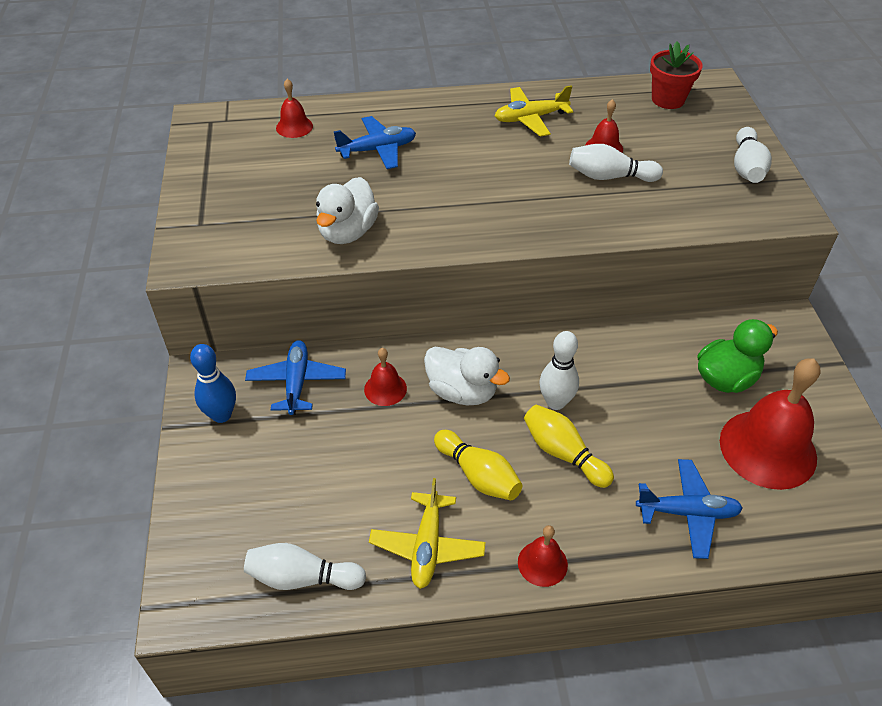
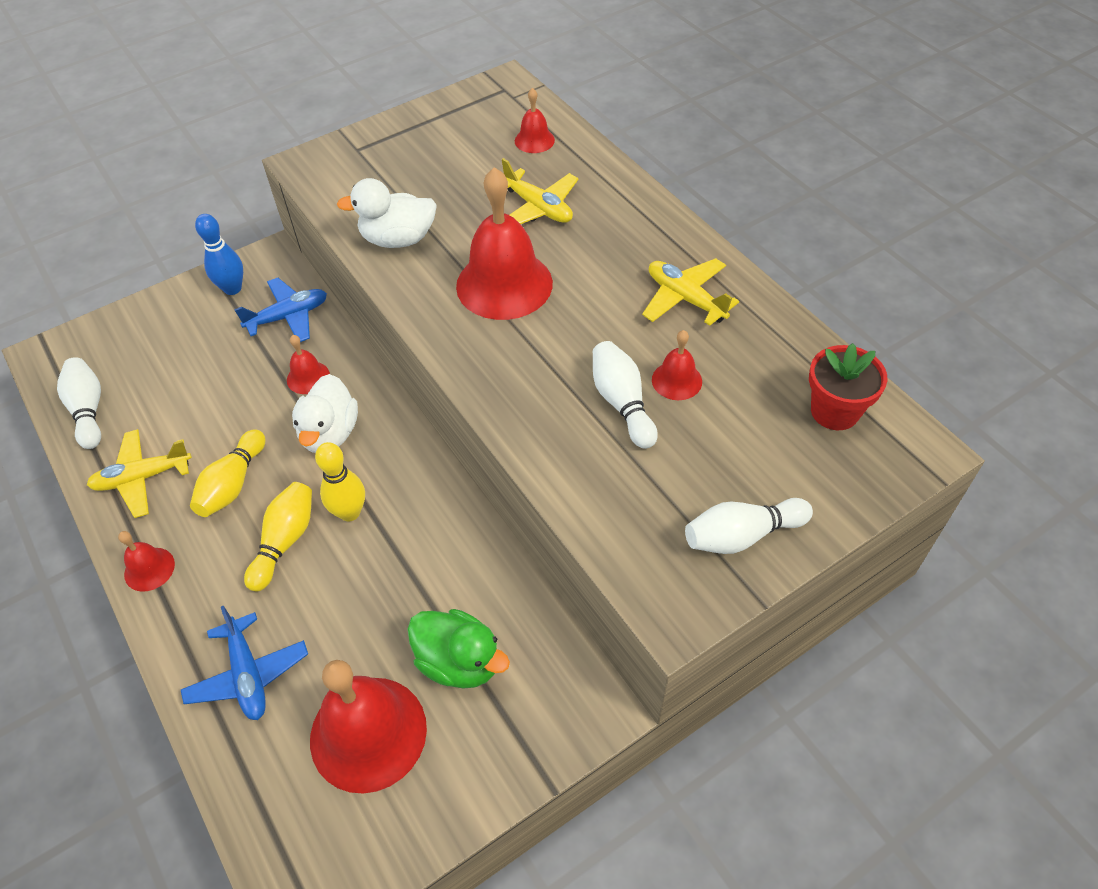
camera: 65 degrees right, 5 degrees up
blue plane [333,116,416,169] -> yellow plane [502,158,578,224]
white bowling pin [539,331,579,410] -> yellow bowling pin [315,442,365,522]
none -> red bell [456,167,553,320]

